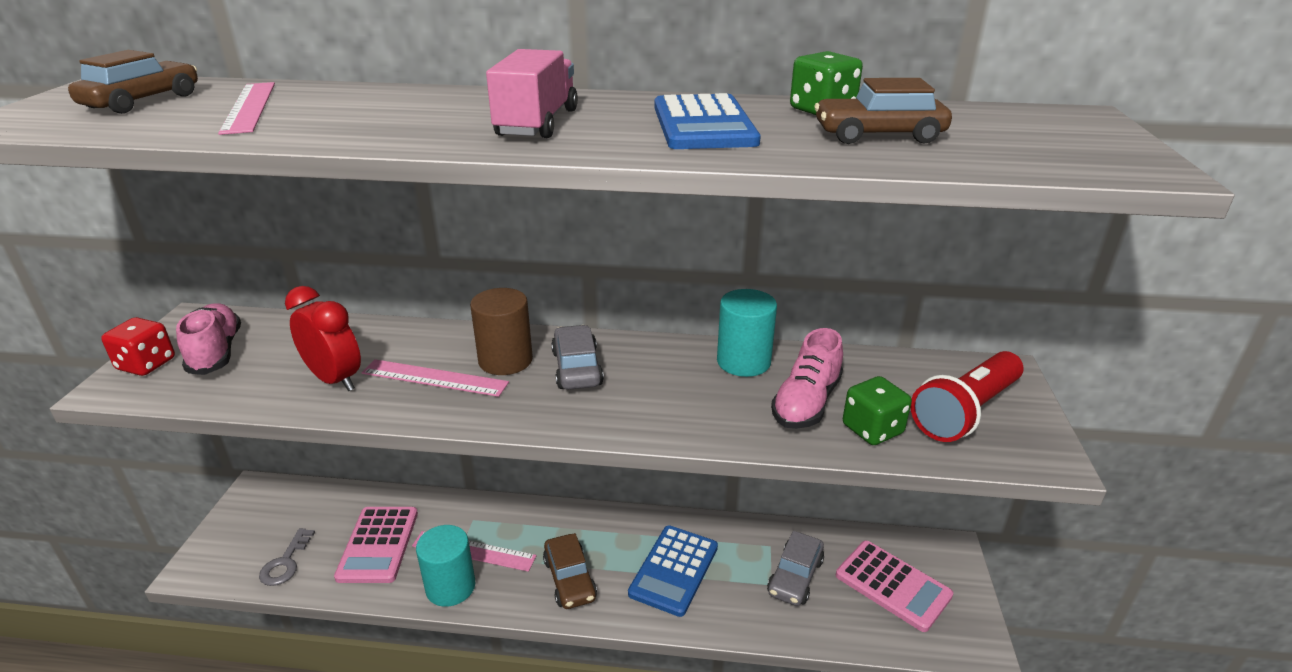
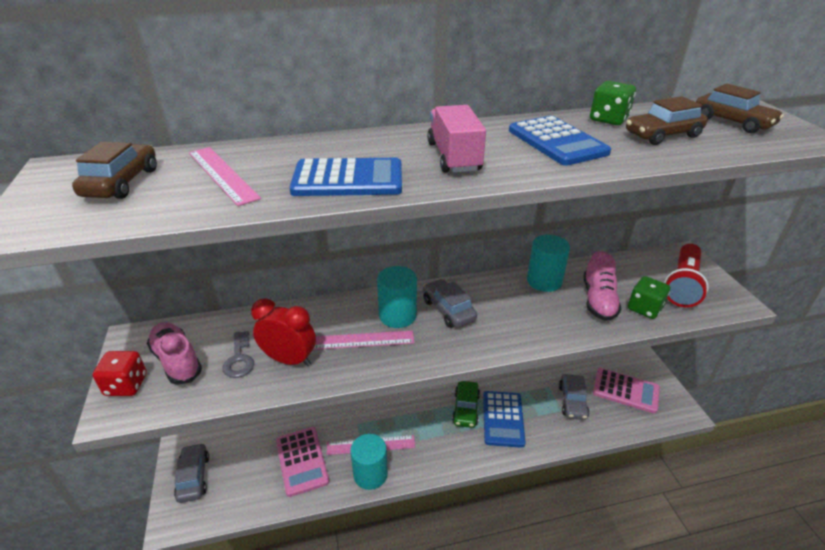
camera: 20 degrees left, 5 degrees up
grey key [259,528,315,586] -> grey key moved to [223,331,254,378]
brown cylinder [470,288,533,375] -> turquoise cylinder [377,266,417,328]
brown car [543,533,597,609] -> brown car moved to [696,83,784,133]
none -> grey car [174,443,209,503]
none -> blue calculator [289,158,402,196]
none -> green car [452,381,480,428]

